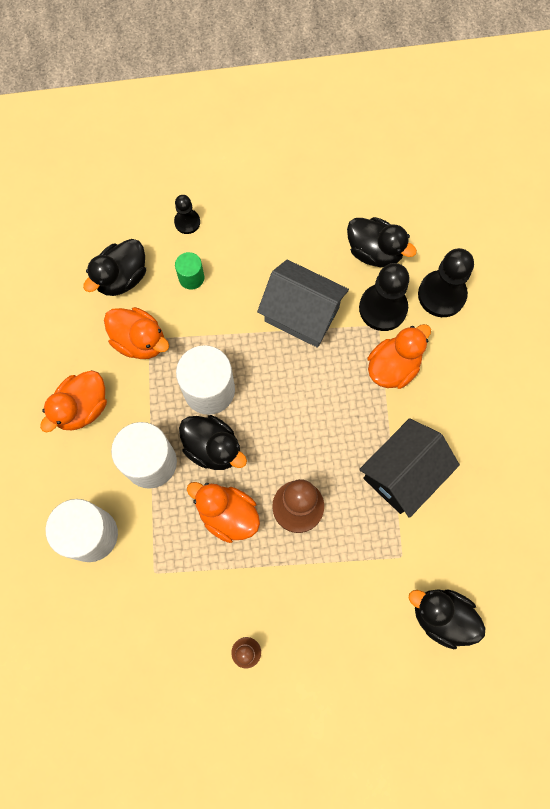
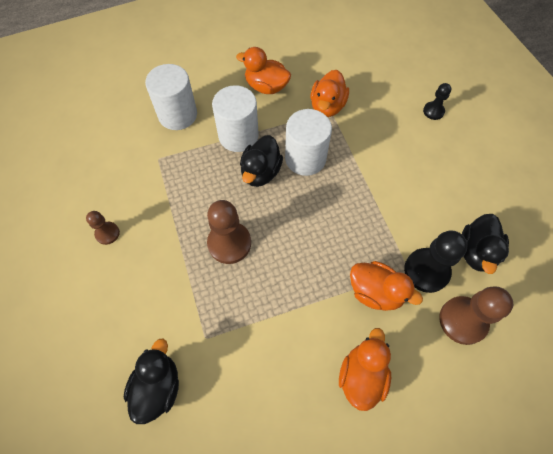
camera: 75 degrees right, 10 degrees down
black duck [83,239,146,296] -> none
green cylinder [175,252,204,290] -> none
orange duck [187,482,260,543] -> orange duck moved to [339,328,391,411]
grey house [257,260,349,348] -> none
black house [359,418,460,518] -> none
black pawn [418,248,474,317] -> brown pawn [439,286,513,345]

